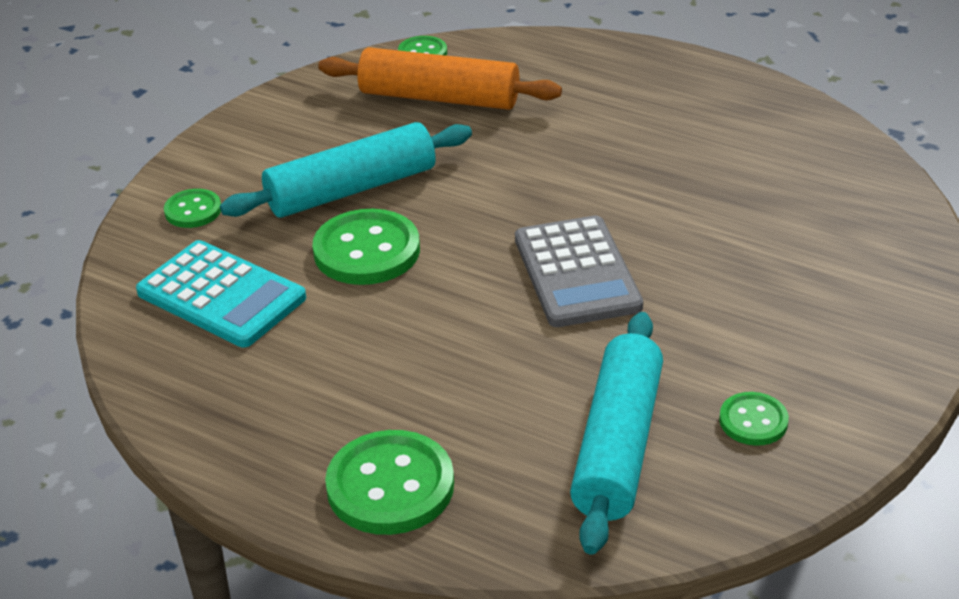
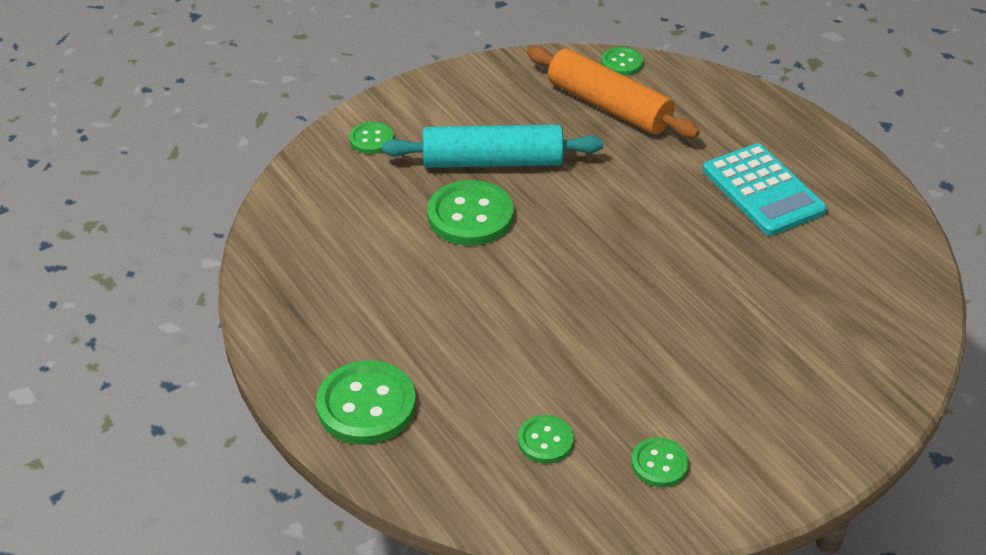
camera: 25 degrees right, 5 degrees up
turquoise calculator [136,240,306,347] -> turquoise calculator moved to [703,143,827,236]
grey calculator [515,215,643,327] -> none
turquoise rolling pin [570,312,663,555] -> green button [518,415,574,463]

